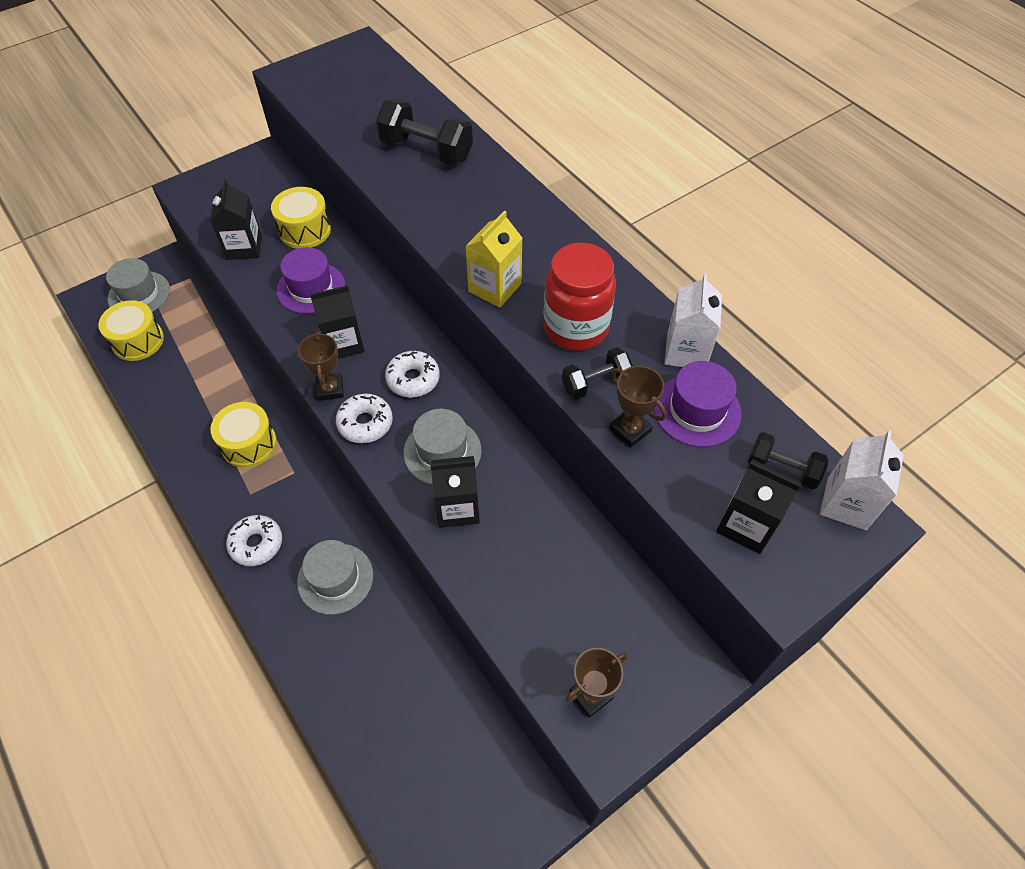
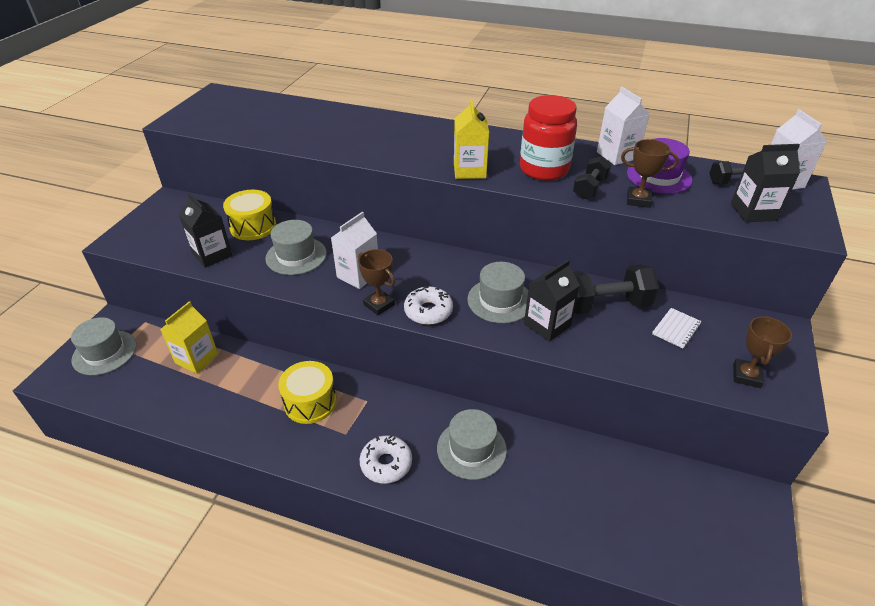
camera: 35 degrees left, 15 degrees down
yellow drum [98,300,164,361] -> none
purple hat [276,247,345,314] -> grey hat [265,220,327,275]
black carton [310,285,364,359] -> white carton [331,211,378,289]
black dumbbell [376,99,473,165] -> black dumbbell moved to [573,264,659,314]
white donut [385,351,440,398] -> none
none -> yellow carton [160,301,218,374]
none -> white notebook [652,308,702,349]

